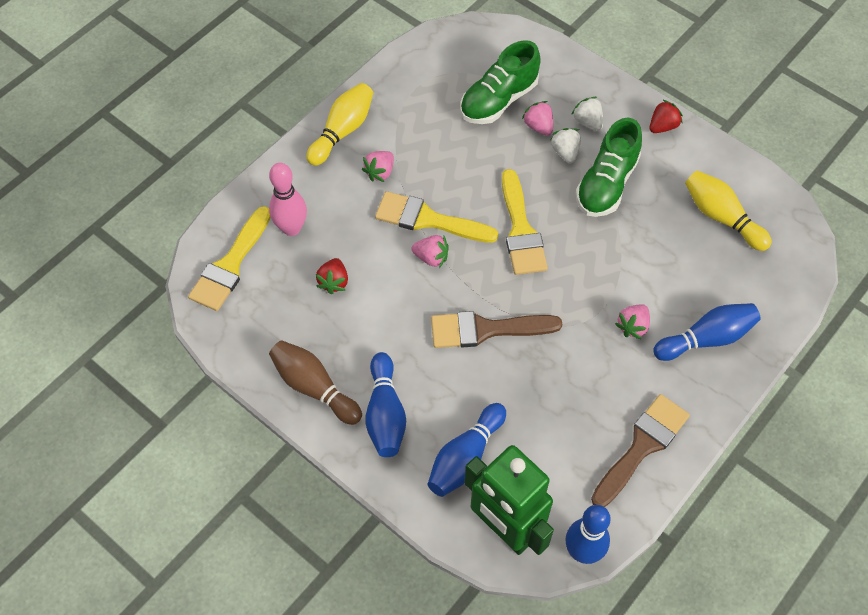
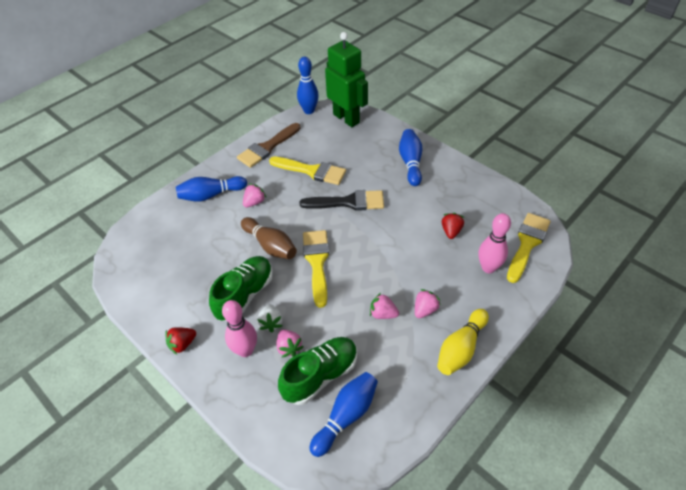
camera: 175 degrees left, 10 degrees down
brown bowling pin [269,340,362,425] -> brown bowling pin moved to [241,217,297,259]
yellow brush [375,191,498,243] -> yellow brush moved to [269,157,346,185]
pink strawberry [412,235,449,268] -> pink strawberry moved to [370,293,399,319]
blue bowling pin [428,403,506,497] -> blue bowling pin moved to [309,372,378,457]
brown brush [431,311,562,348] -> black brush [300,190,384,211]
white strawberry [571,97,603,131] -> pink bowling pin [222,300,257,357]
yellow bowling pin [685,170,772,251] -> none

